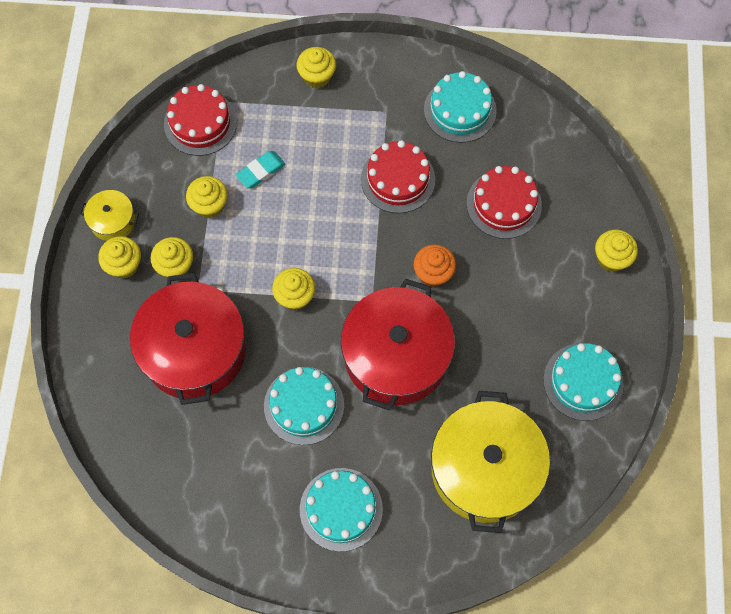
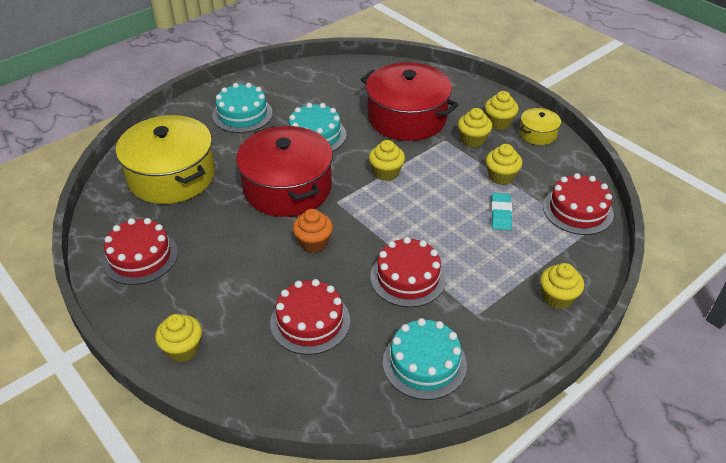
camera: 135 degrees right, 25 degrees down
turquoise cake [543,343,624,421] -> red cake [102,218,178,285]

